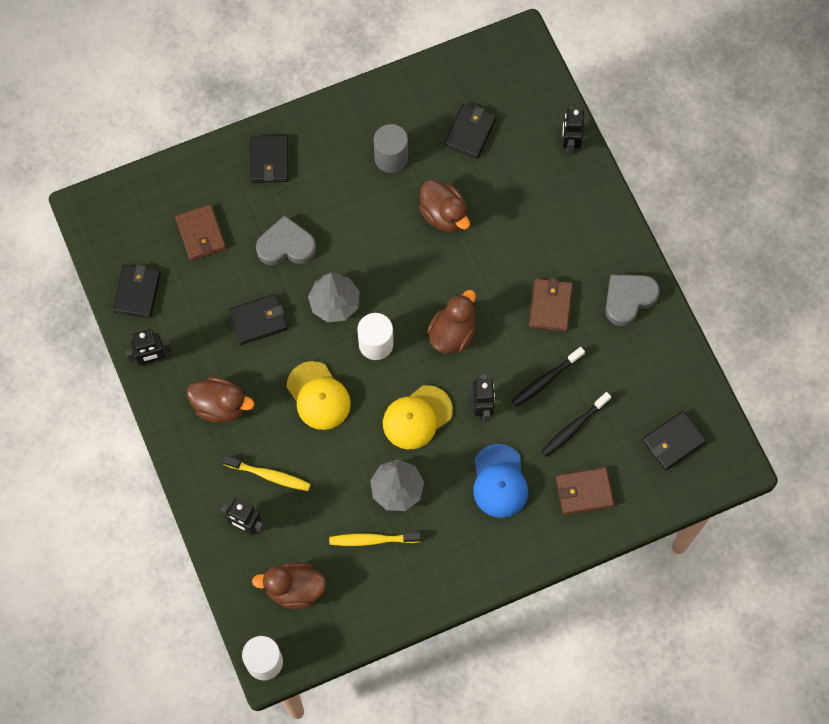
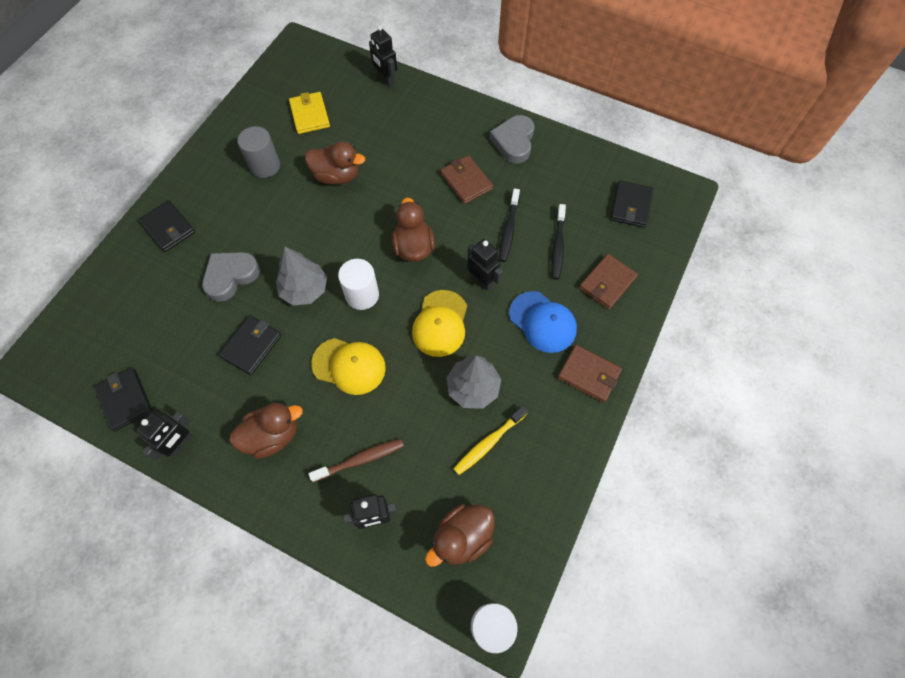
camera: 40 degrees left, 5 degrees down
brown wallet [175,204,226,261] -> brown wallet moved to [558,345,622,403]
yellow toothbrush [222,456,310,491] -> brown toothbrush [309,439,404,482]
black wallet [444,103,496,159] -> yellow wallet [289,92,330,134]

